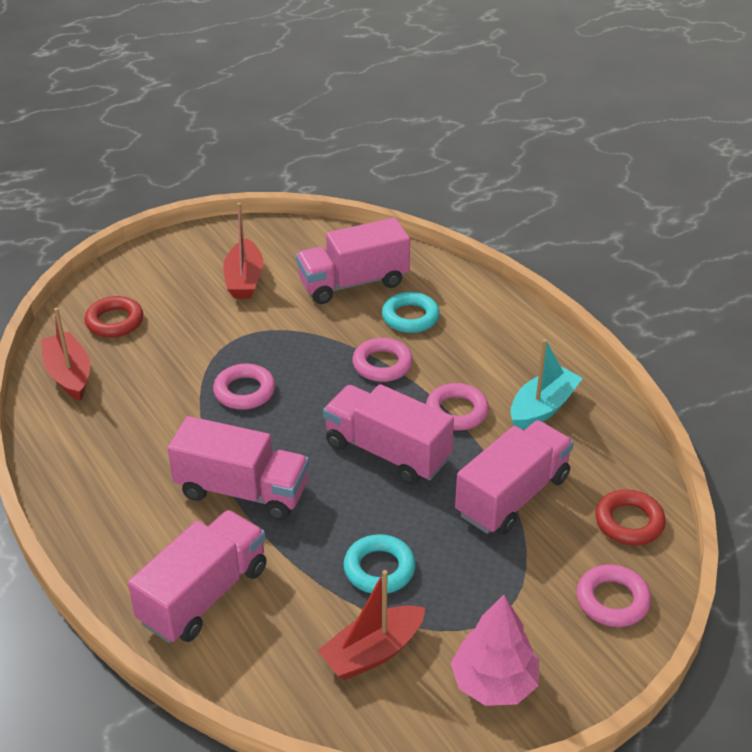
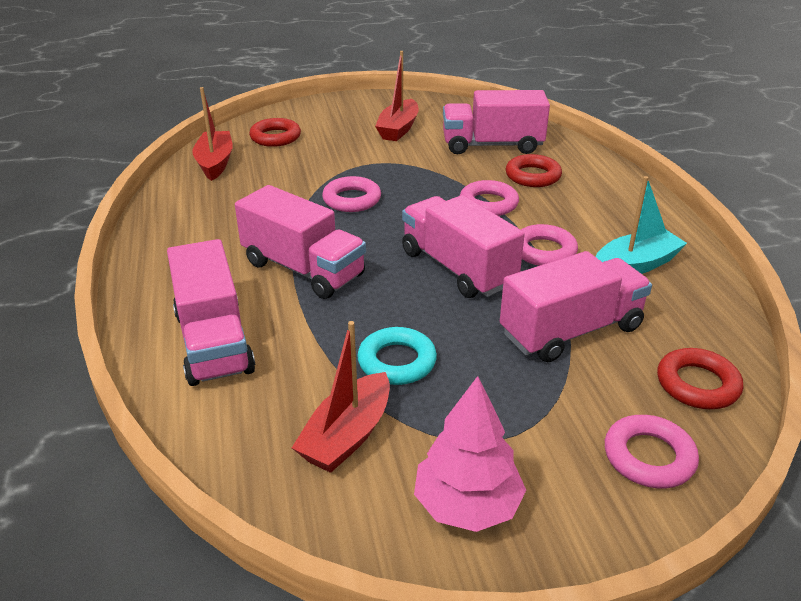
camera: 20 degrees right, 5 degrees down
pink truck [128,510,267,643] -> pink truck turned 105 degrees clockwise [167,239,255,386]
red boat [317,570,425,680] -> red boat turned 45 degrees counterclockwise [292,321,390,473]
turquoise ring [382,292,440,333] -> red ring [506,154,562,187]

